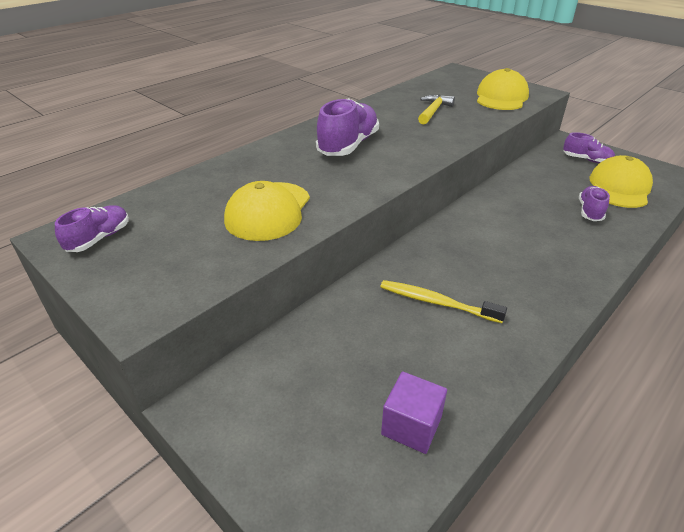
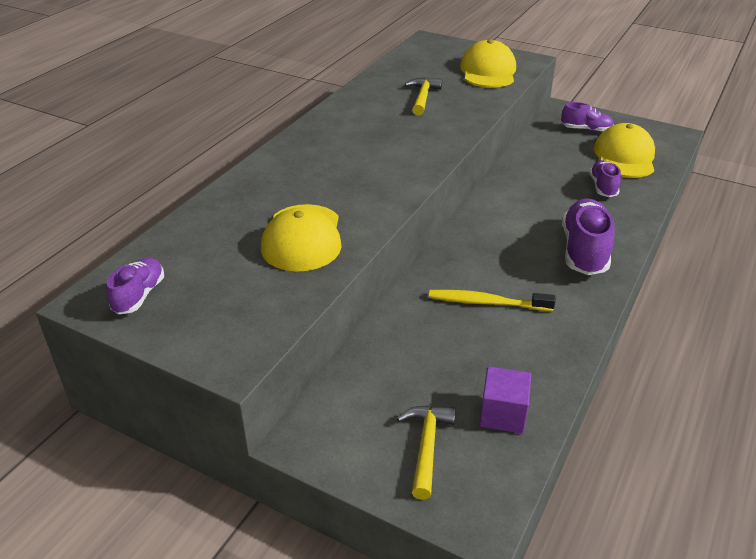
camera: 15 degrees left, 0 degrees up
purple shoe [316,98,379,156] -> purple shoe moved to [562,199,614,275]
none -> yellow hammer [397,406,456,500]

